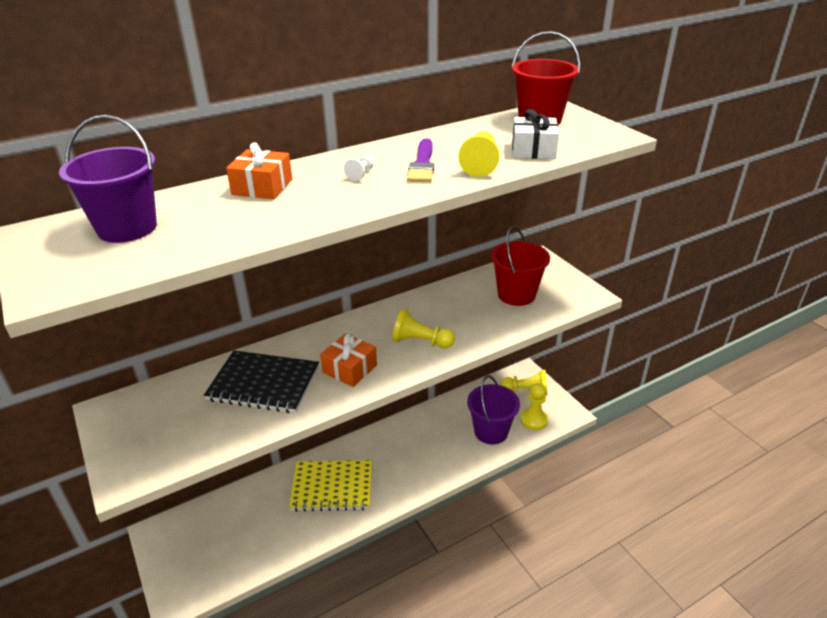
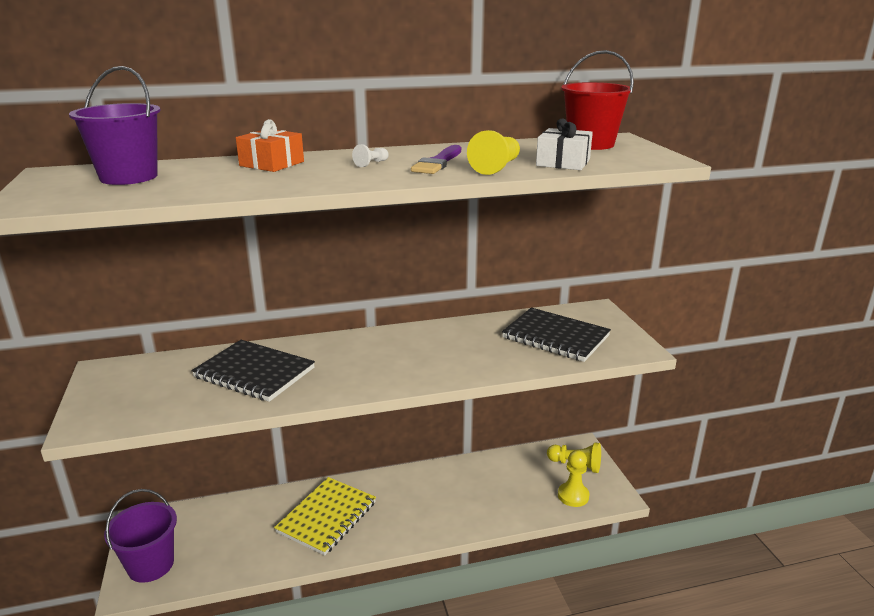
camera: 15 degrees right, 10 degrees down
yellow notebook [289,460,372,512] -> yellow notebook turned 75 degrees counterclockwise [274,477,376,556]
orange gift [320,333,377,387] -> none
yellow pawn [392,309,455,348] -> none
purple bucket [467,375,520,444] -> purple bucket moved to [104,489,177,583]
red bucket [491,226,550,306] -> black notebook [502,307,611,362]

